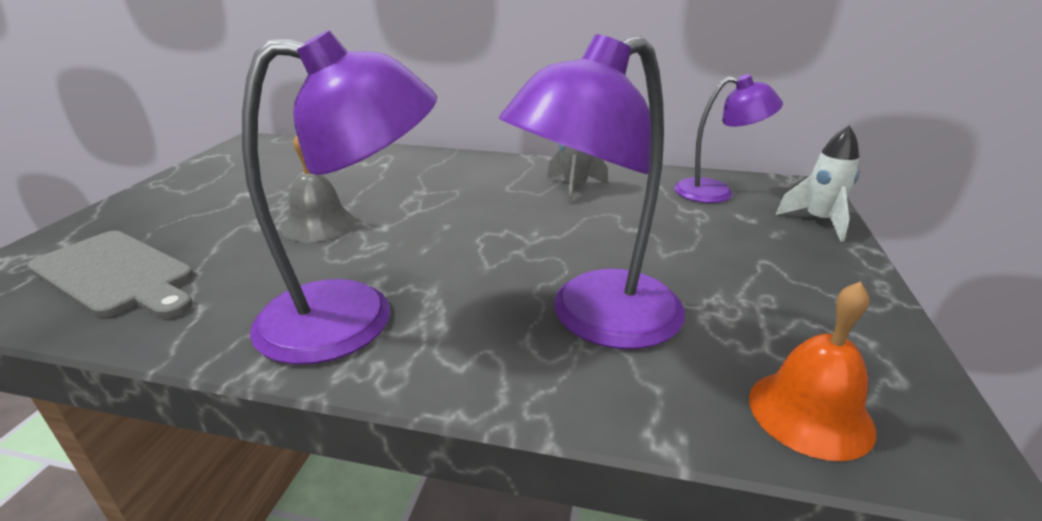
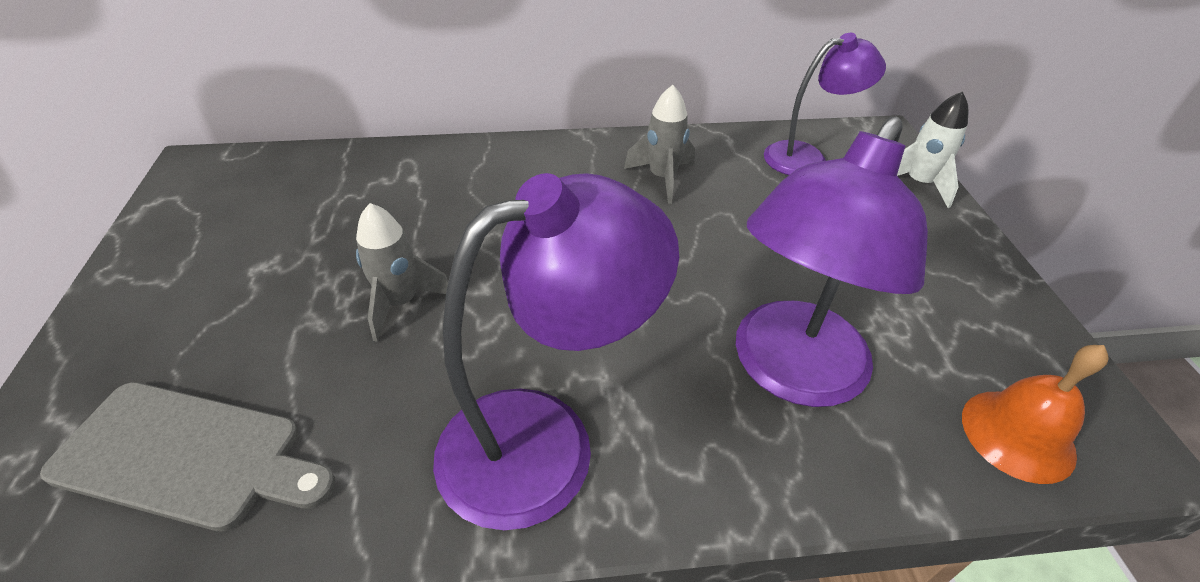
camera: 20 degrees left, 15 degrees up
grey bell [282,135,356,242] -> grey rocket [356,203,448,342]

